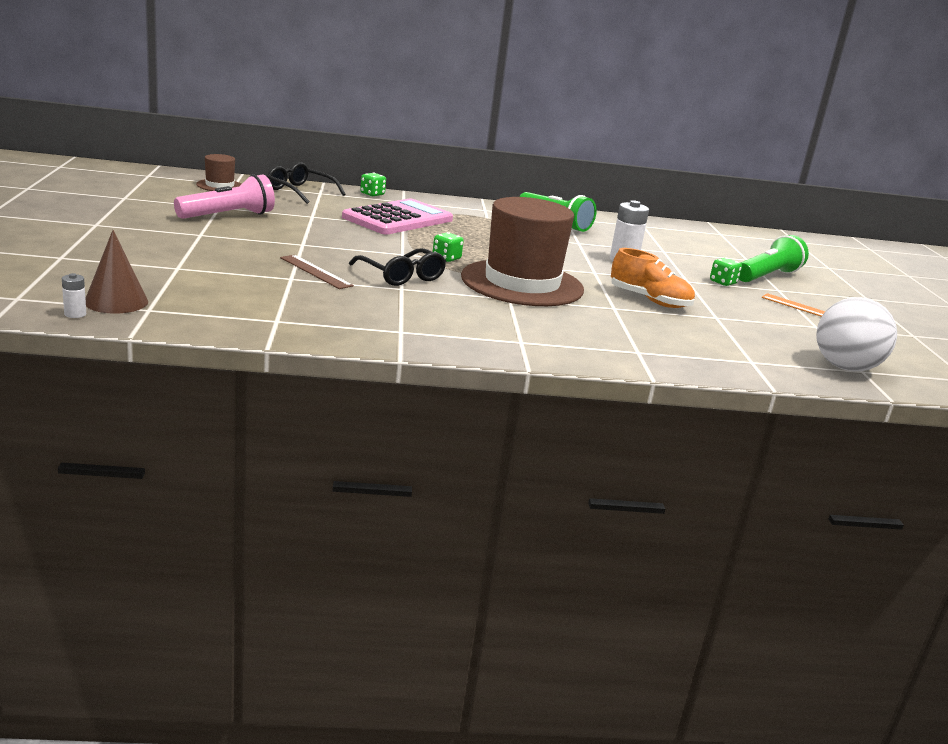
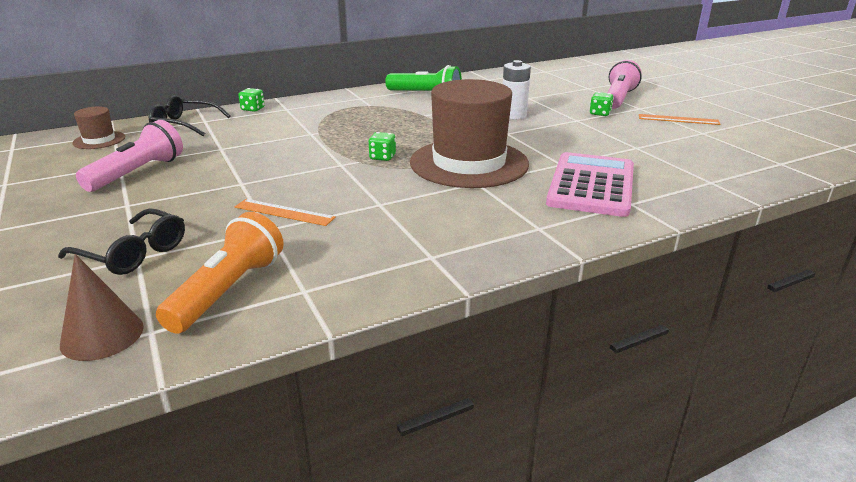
camera: 20 degrees left, 5 degrees up
white battery [62,273,86,318] -> none
brown ruler [280,255,354,289] -> orange ruler [235,199,336,226]
pink calculator [342,198,453,235] -> pink calculator moved to [546,152,634,217]
black glasses [349,248,446,286] -> black glasses moved to [58,208,185,275]
orange shoe [611,248,695,308] -> none
green flashlight [739,235,809,282] -> pink flashlight [607,60,642,109]
white ball [816,297,897,371] -> none
none -> orange flashlight [156,212,284,334]

